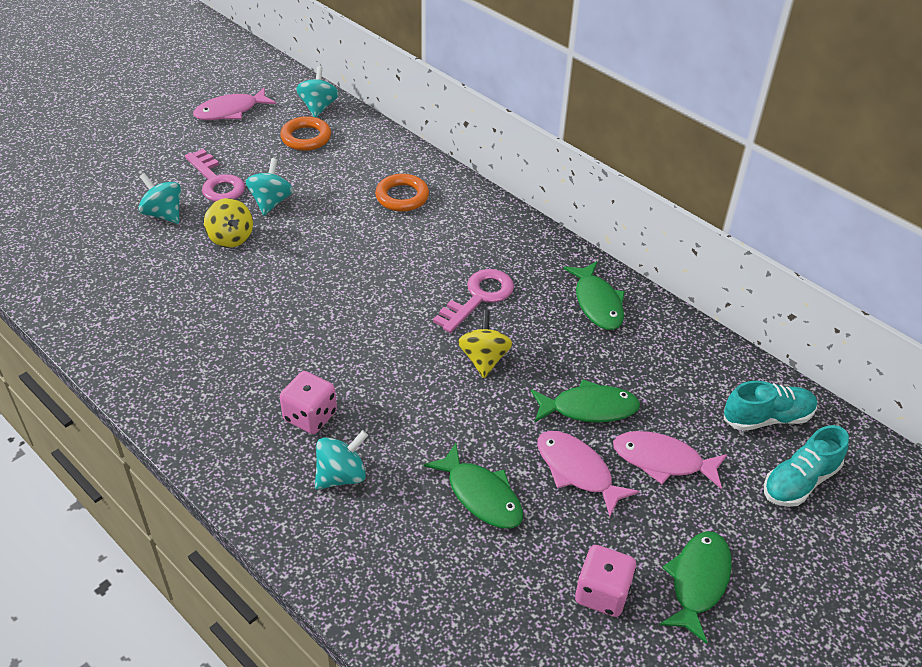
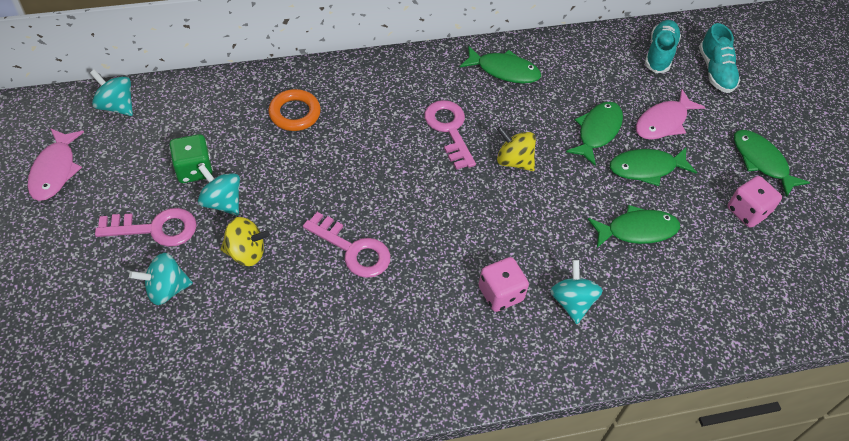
camera: 60 degrees left, 10 degrees up
orange ring [280,116,331,151] -> none
pink fish [537,431,640,517] -> green fish [610,147,697,186]
none -> green dice [169,134,213,183]
none -> pink key [303,212,391,278]

